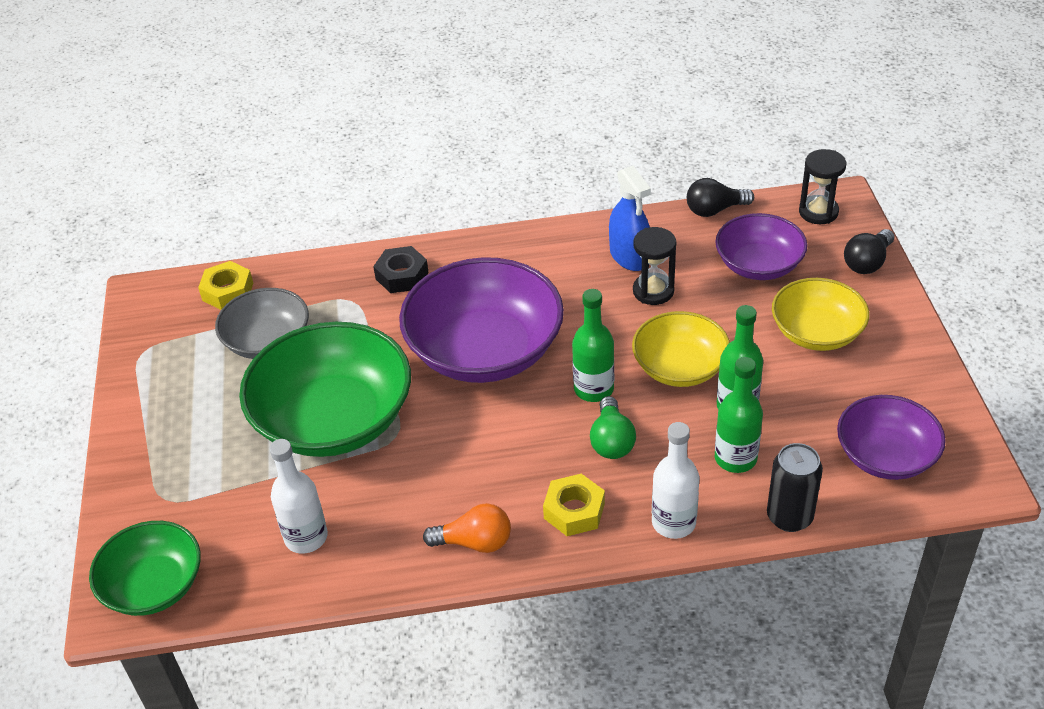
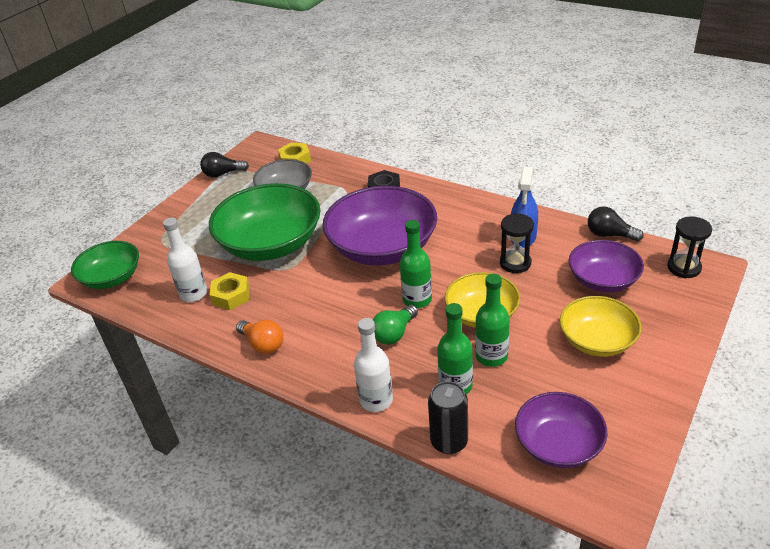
camera: 40 degrees right, 5 degrees down
yellow nut [543,474,605,536] -> yellow nut moved to [210,272,250,310]
black light bulb [844,229,894,274] -> black light bulb moved to [200,152,249,178]

